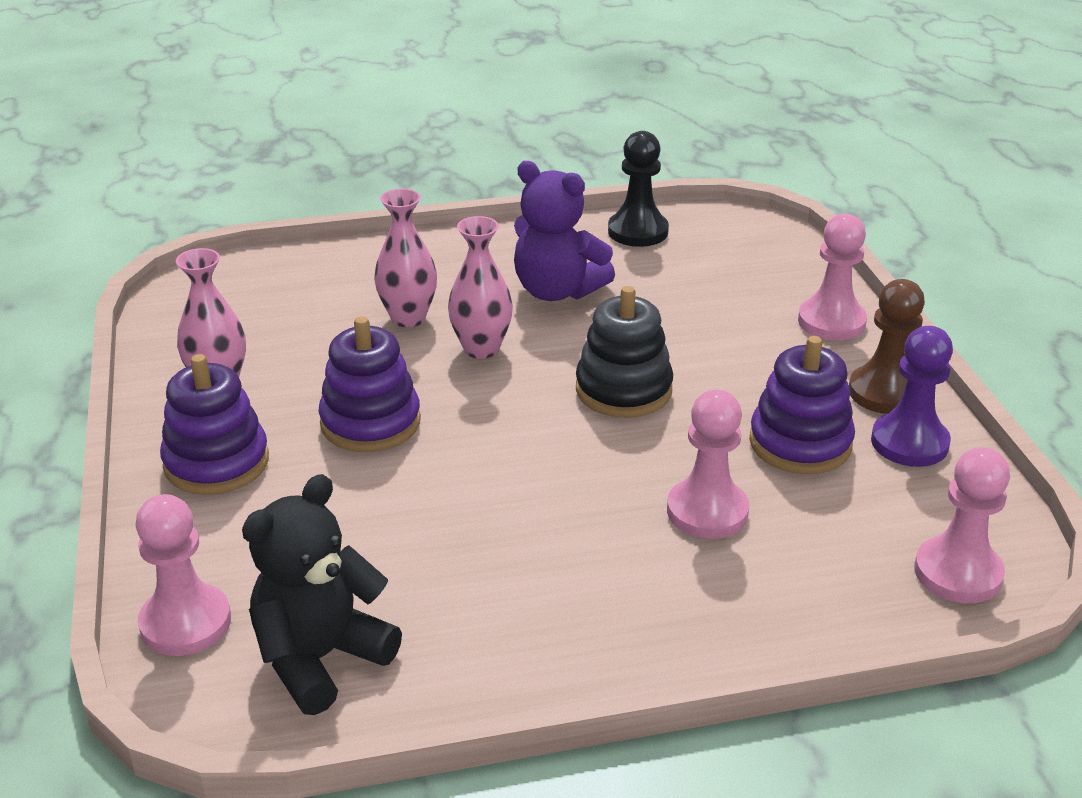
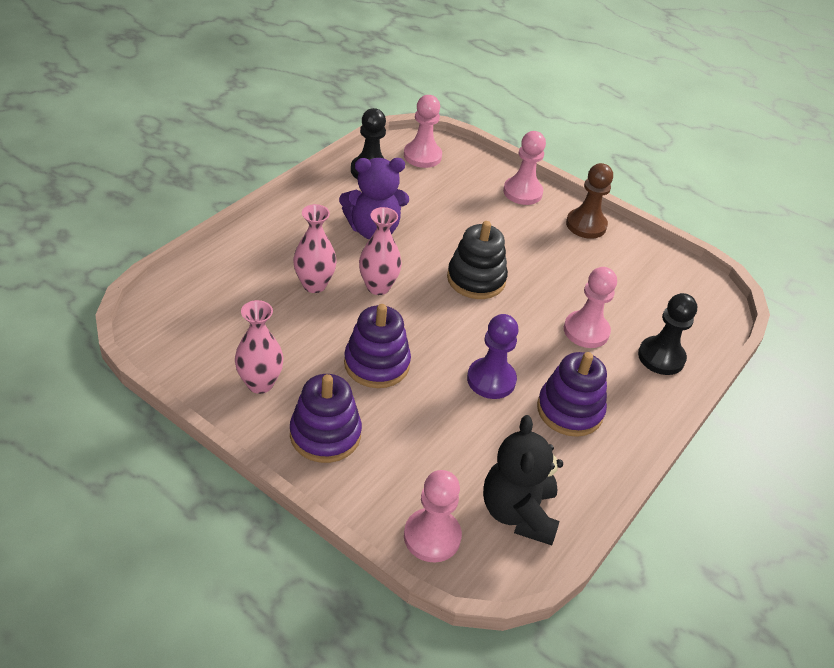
camera: 45 degrees left, 10 degrees up
purple stacking toy [749,336,855,474] -> purple stacking toy moved to [537,352,607,437]
purple pawn [871,326,953,467] -> purple pawn moved to [467,314,518,399]
pink pawn [914,447,1010,603] -> pink pawn moved to [404,95,442,168]
none -> black pawn [638,293,697,375]

